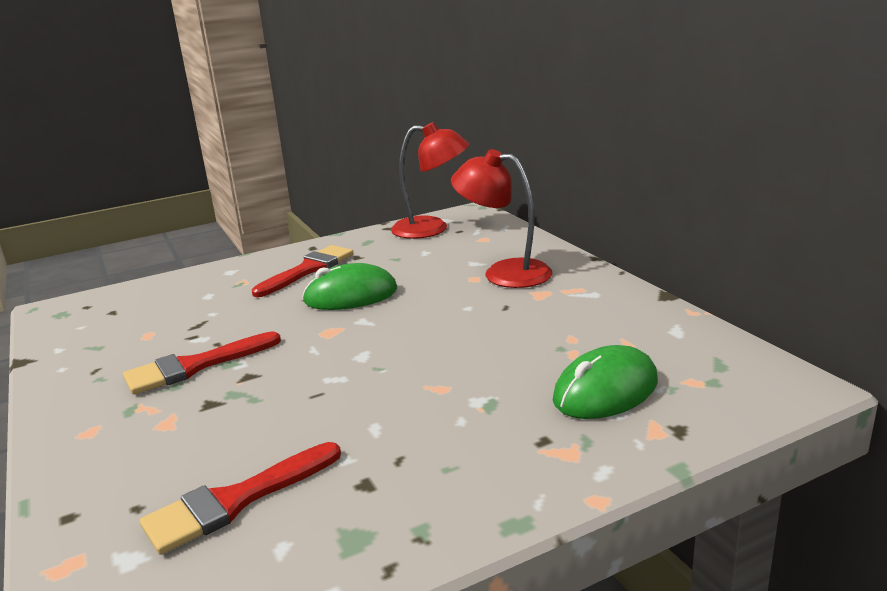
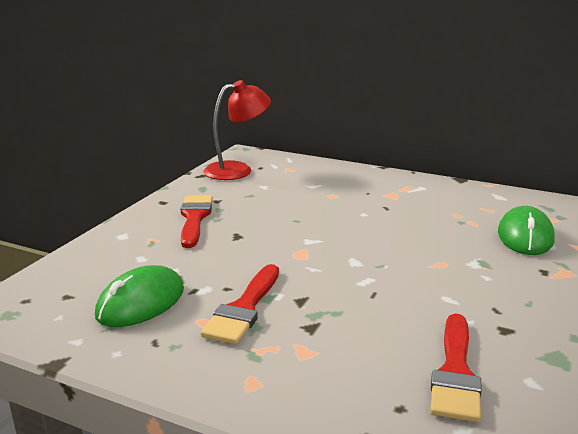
camera: 40 degrees left, 0 degrees up
green mouse [302,263,397,310] -> green mouse moved to [95,265,184,327]
red lamp [451,149,552,288] -> none

